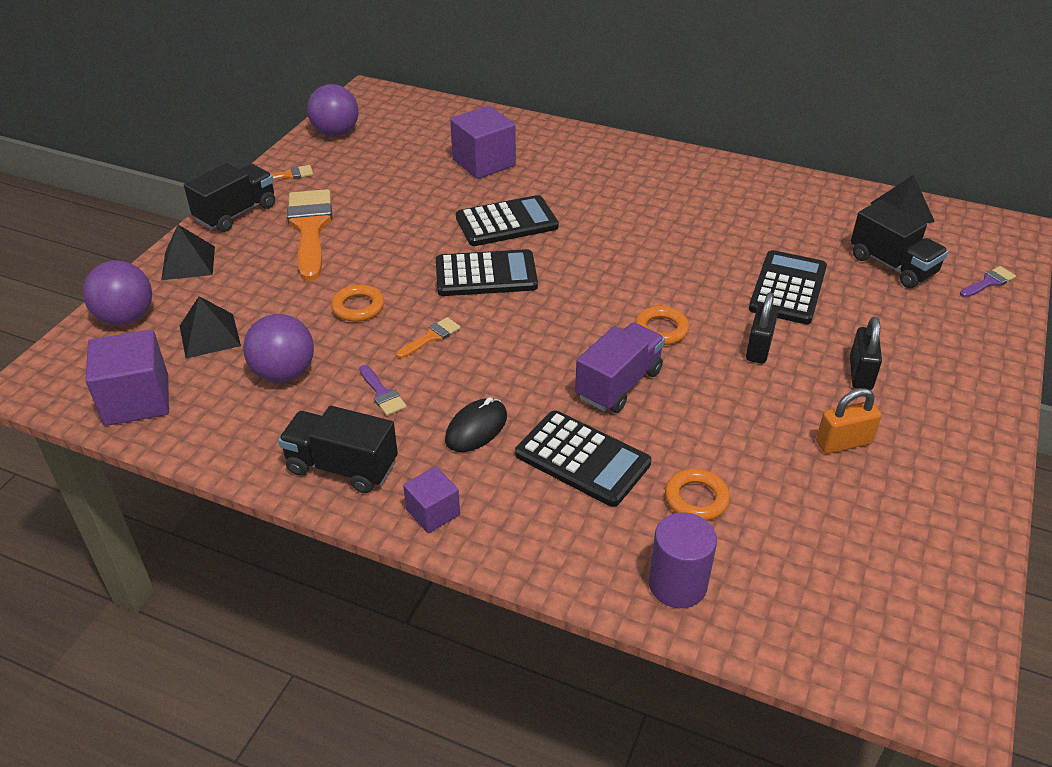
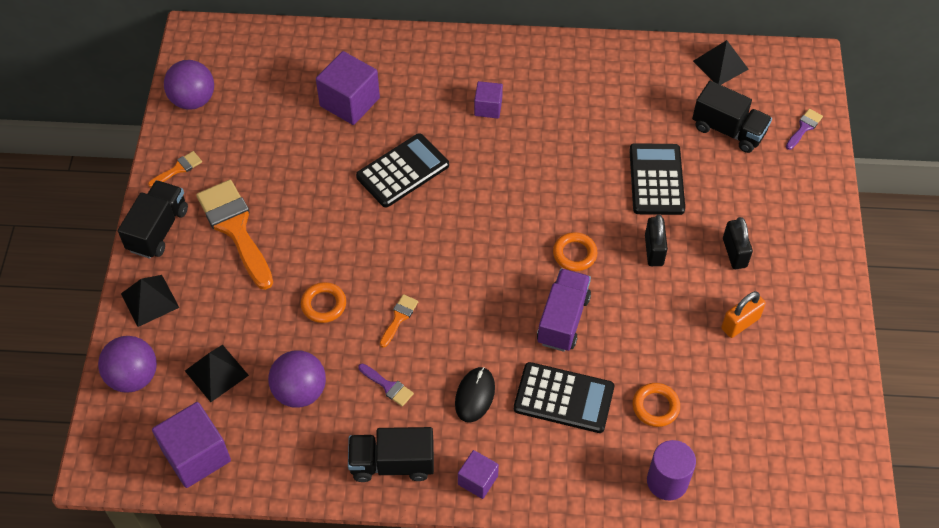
camera: 20 degrees left, 15 degrees up
black calculator [436,249,538,296] -> none
none -> purple cube [474,81,503,118]

